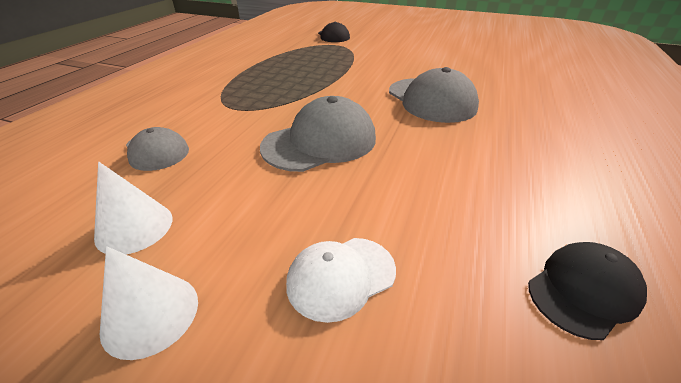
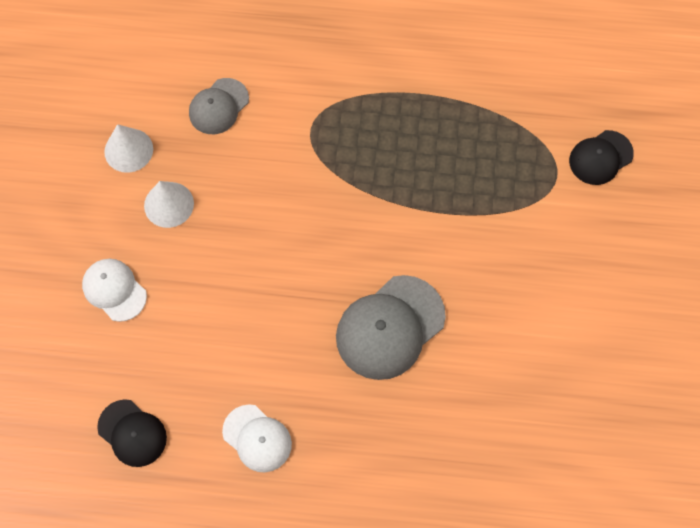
camera: 75 degrees right, 30 degrees up
white cone [100,246,198,360] -> white cone moved to [144,181,194,228]
grey cap [260,96,376,172] -> none
none -> white cap [222,404,292,472]

